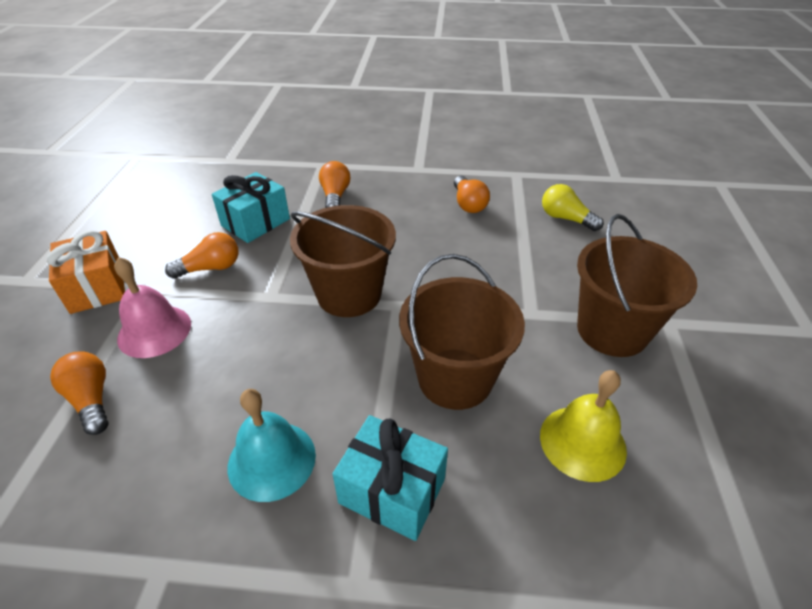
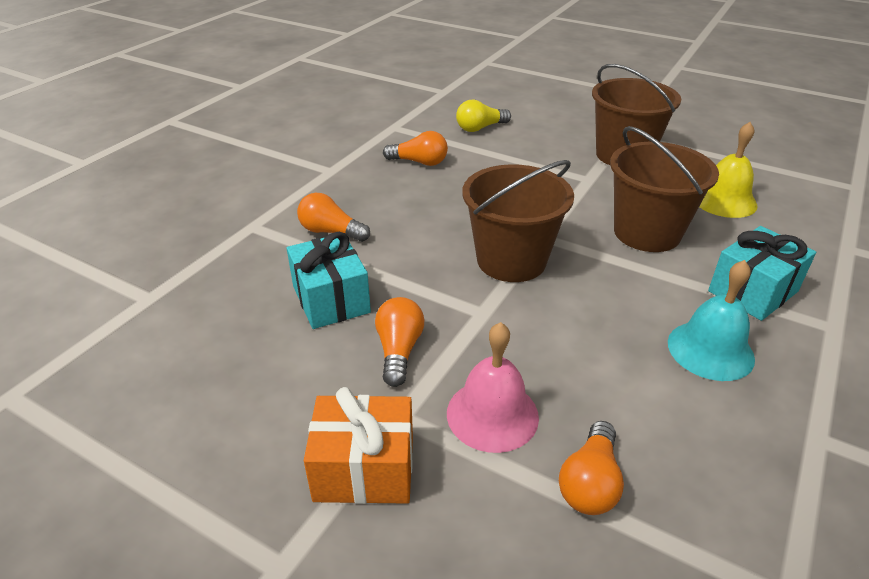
camera: 65 degrees left, 5 degrees down
orange light bulb [50,351,109,435] -> orange light bulb turned 60 degrees counterclockwise [559,421,624,515]

